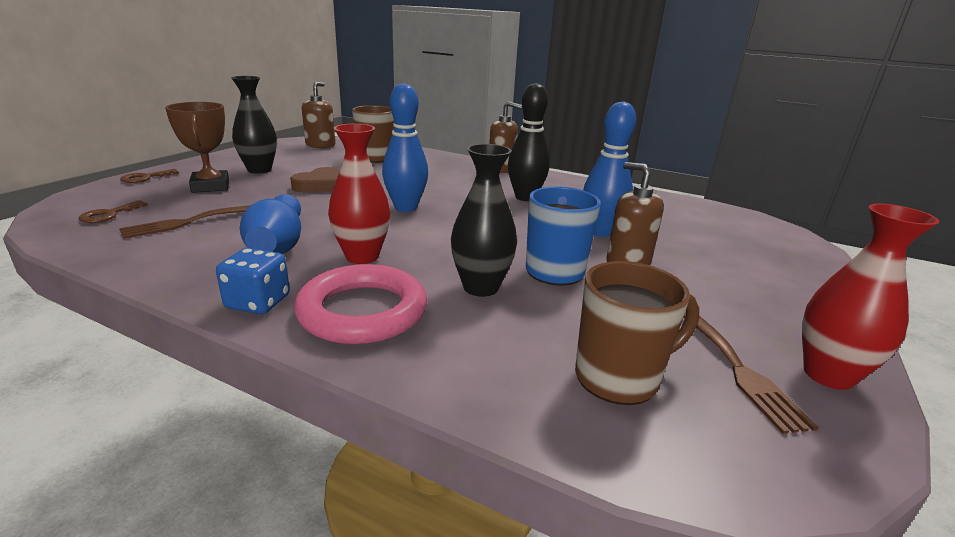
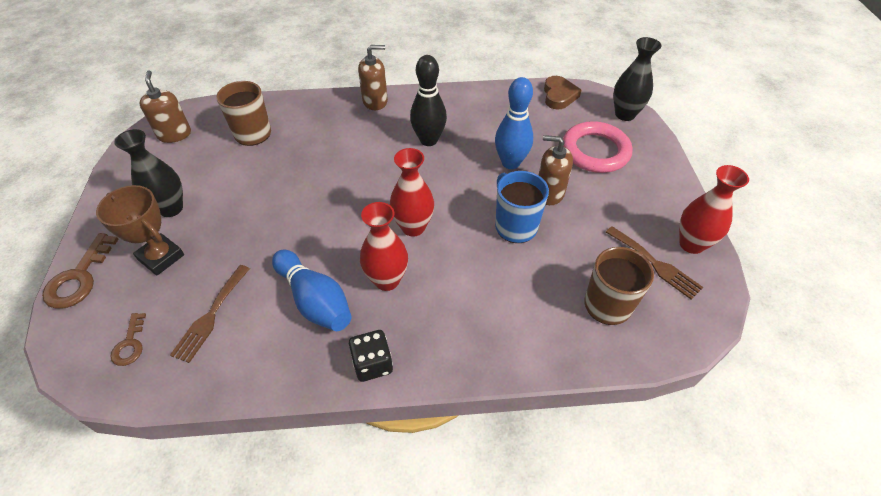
camera: 30 degrees left, 25 degrees up
brown key [120,169,179,183] -> brown key [42,233,118,309], size x1.69
blue dice [216,248,290,314] -> black dice [349,330,393,382]
brown heart [290,167,340,192] -> brown heart moved to [544,76,581,110]
pink ring [294,264,427,344] -> pink ring moved to [563,121,632,173]
blue bowling pin [382,83,428,212] -> none
black vase [451,144,517,297] -> black vase moved to [613,37,662,121]
none -> red vase [390,148,434,237]

